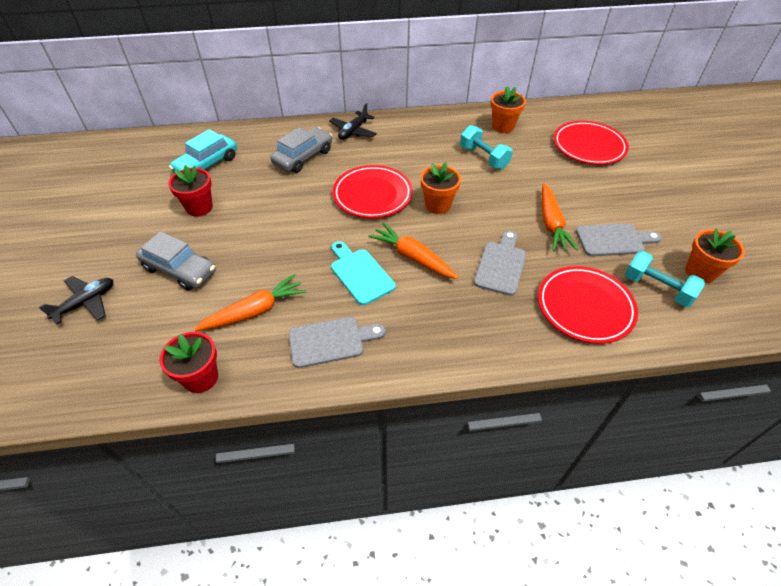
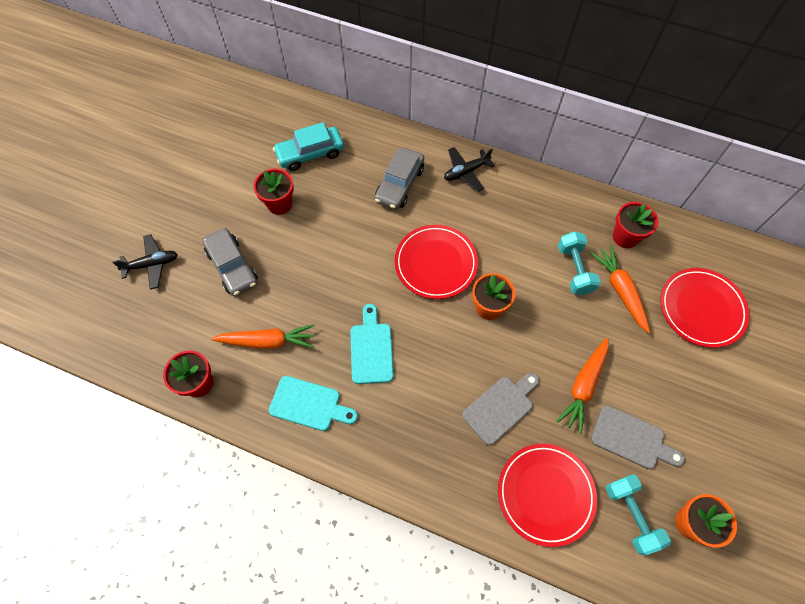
camera: 30 degrees right, 15 degrees up
grey car [271,127,332,173] -> grey car turned 135 degrees clockwise [374,148,424,210]
grey cutting board [289,317,385,368] -> turquoise cutting board [269,376,358,431]
orange carrot [368,223,458,279] -> orange carrot moved to [591,245,650,333]
orange flower pot [491,86,526,133] -> red flower pot [613,202,658,248]

